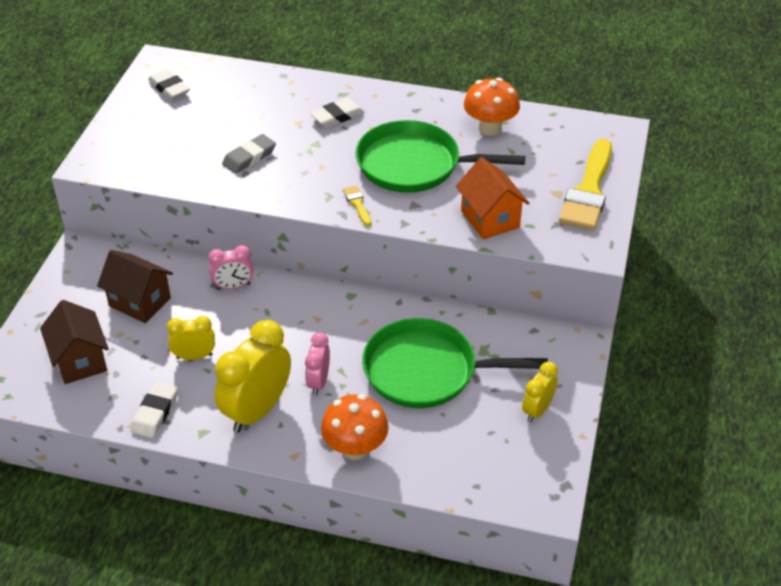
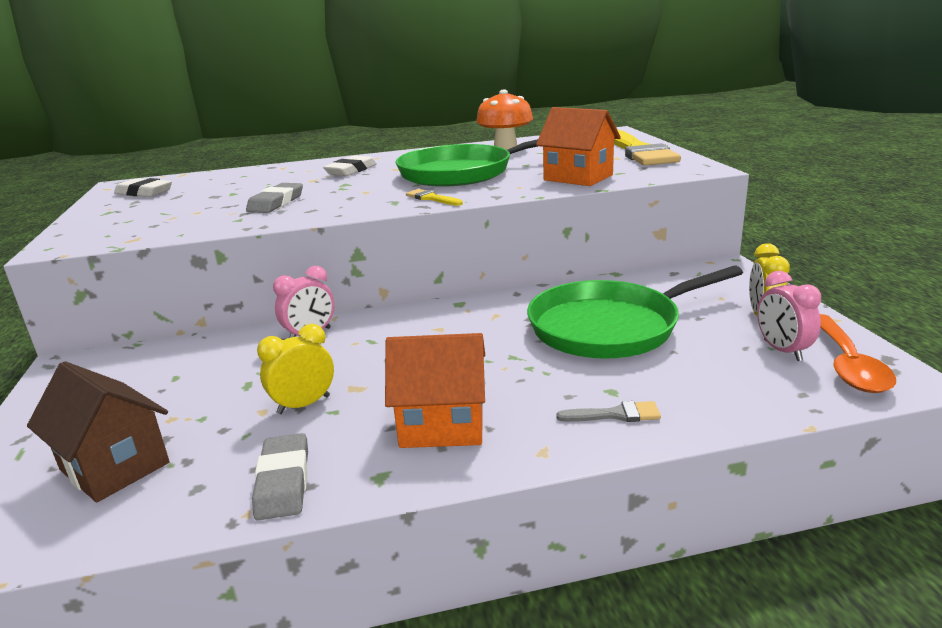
camera: 25 degrees left, 20 degrees down
brown house [97,250,173,323] -> none
white eraser [131,381,178,438] -> grey eraser [252,433,308,520]
yellow clock [215,320,291,432] -> orange house [385,333,485,448]
pink clock [305,332,330,395] -> pink clock moved to [757,271,821,361]
orange mushroom [321,394,389,460] -> grey brush [556,401,661,422]
none -> orange spoon [820,314,896,393]

